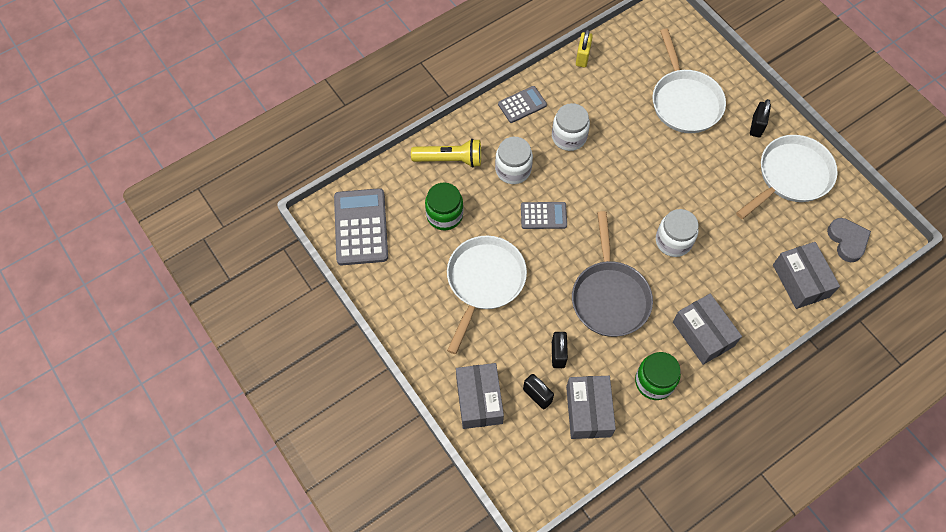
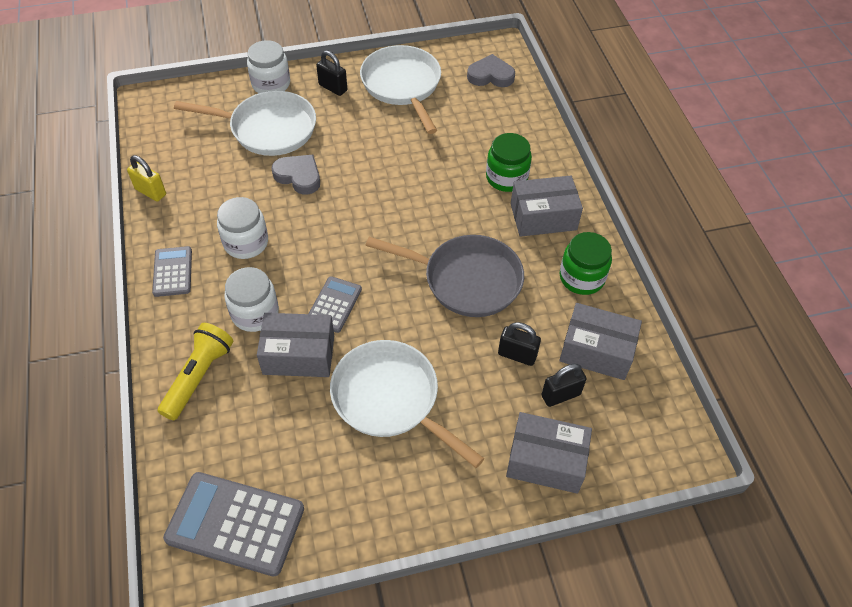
camera: 70 degrees left, 10 degrees down
green jar [425,182,463,230] -> green jar moved to [486,133,532,192]
white jar [656,209,699,257] -> white jar moved to [247,40,290,93]
grey box [773,242,840,309] -> grey box moved to [257,313,334,377]
none -> grey heart [272,155,320,195]

